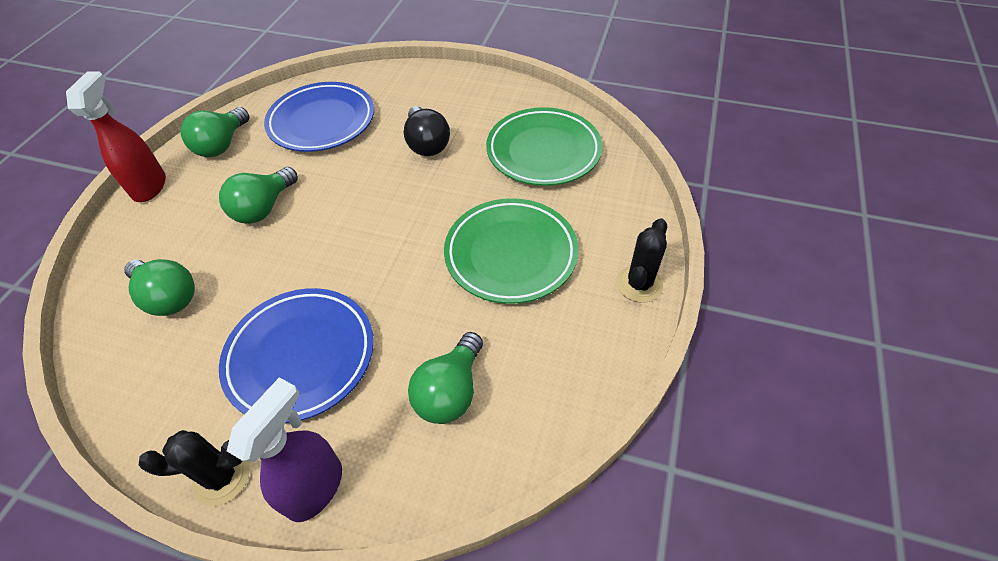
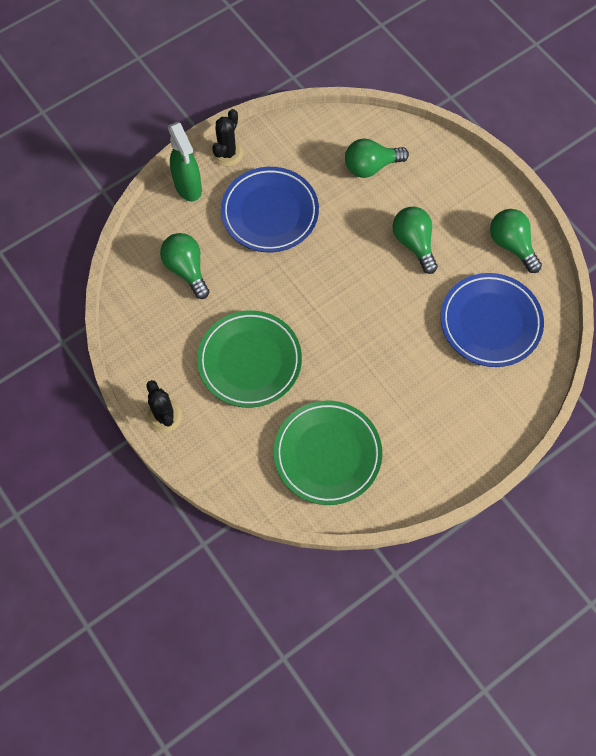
camera: 125 degrees right, 15 degrees up
red spray bottle [66,71,166,202] -> none
purple spray bottle [227,378,342,522] -> green spray bottle [168,122,202,201]
black light bulb [404,106,450,156] -> none

